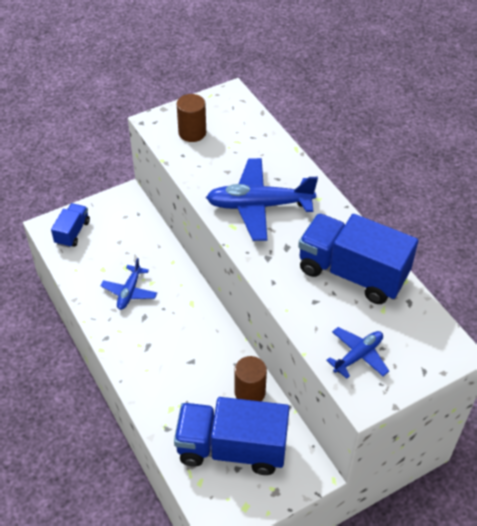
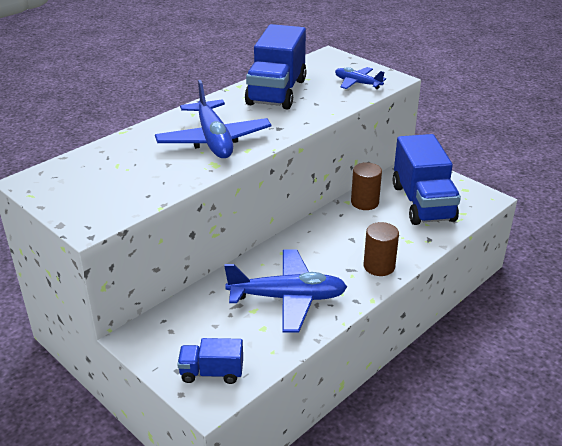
camera: 105 degrees left, 15 degrees down
blue plane [100,258,157,310] -> blue plane [224,250,347,333], size x1.82
brown cylinder [177,94,206,142] -> brown cylinder moved to [364,222,399,276]

